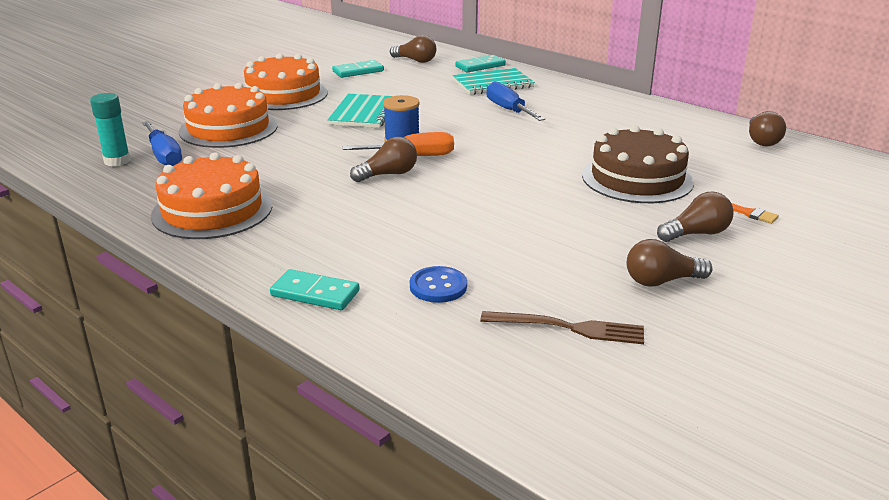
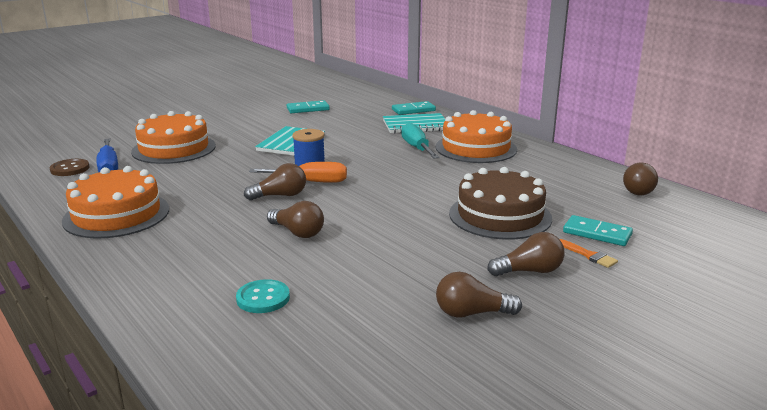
camera: 10 degrees right, 5 degrees down
turquoise glue stick [90,93,131,167] -> brown button [50,159,90,176]
orange cake [244,53,328,110] -> orange cake moved to [435,110,517,163]
turquoise domino [270,269,360,310] -> turquoise domino moved to [563,215,633,246]
brown light bulb [390,35,436,63] -> brown light bulb moved to [267,201,324,238]
blue button [410,266,467,303] -> turquoise button [236,279,290,313]
brown fork [480,311,644,344] -> none
blue screwdriver [486,81,545,121] -> turquoise screwdriver [401,123,439,159]

